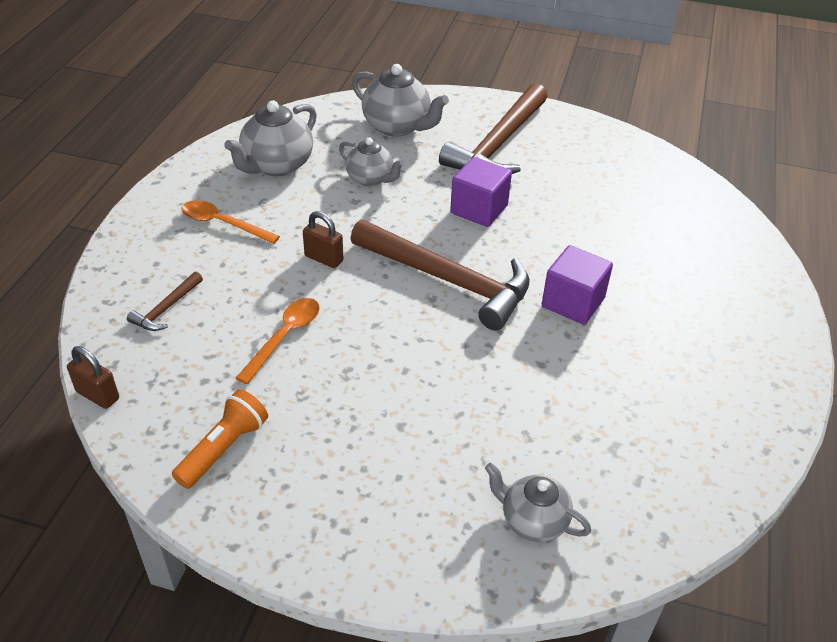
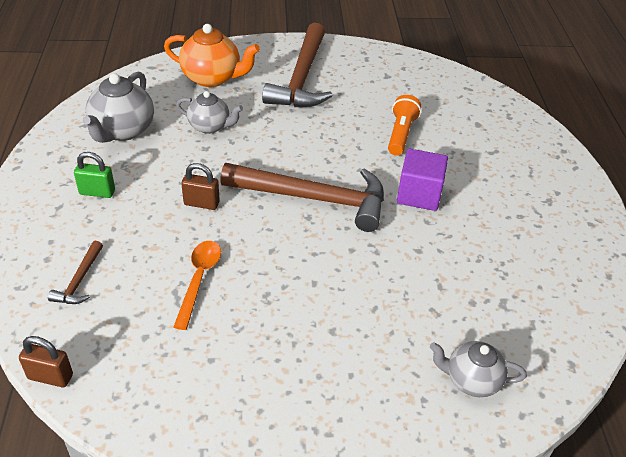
camera: 20 degrees left, 0 degrees up
orange flashlight [172,389,268,489] -> orange flashlight moved to [388,95,421,156]
orange spoon [181,200,280,244] -> green padlock [74,152,115,198]
grey teapot [352,64,449,137] -> orange teapot [164,24,260,87]
purple cube [450,157,512,227] -> none

